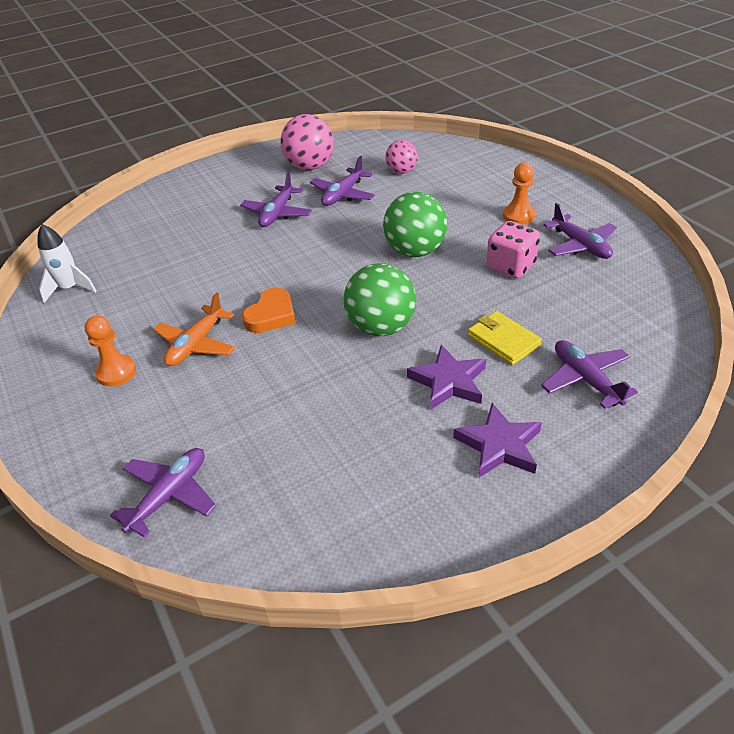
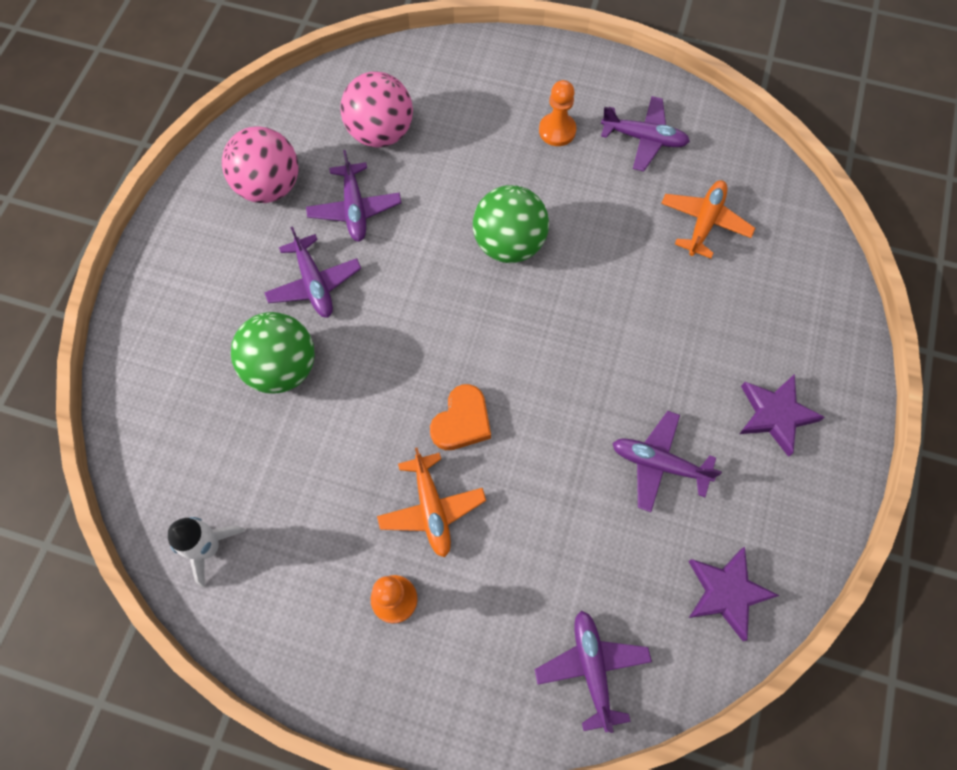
camera: 45 degrees left, 25 degrees up
orange heart [242,287,295,333] -> orange heart turned 45 degrees clockwise [430,384,491,450]
green ball [344,263,416,336] -> green ball moved to [231,312,315,394]
pink ball [385,140,418,174] -> pink ball [340,71,413,148], size x1.67
purple star [407,345,486,409] -> purple star moved to [688,547,779,641]
yellow wallet [468,311,542,365] -> none
pink dice [486,221,540,278] -> none
purple plane [541,340,638,409] -> purple plane moved to [612,411,722,512]
none -> orange plane [661,180,755,258]

